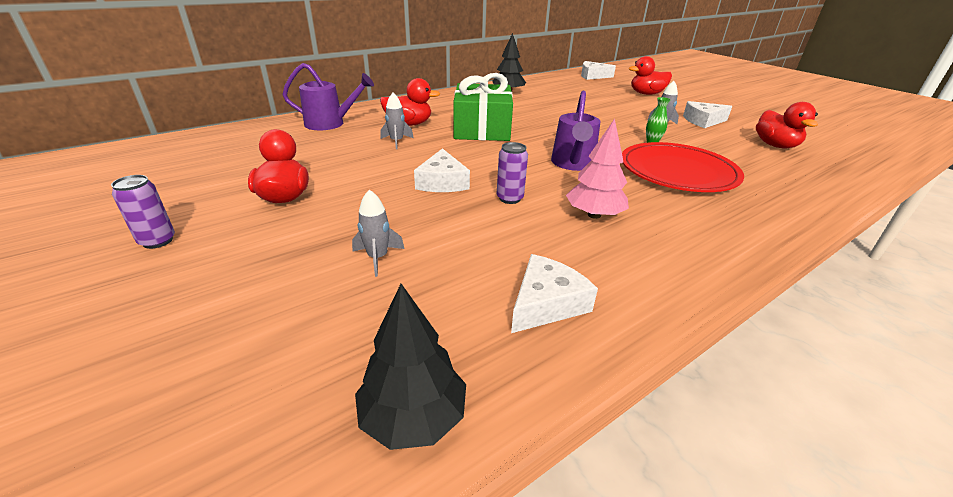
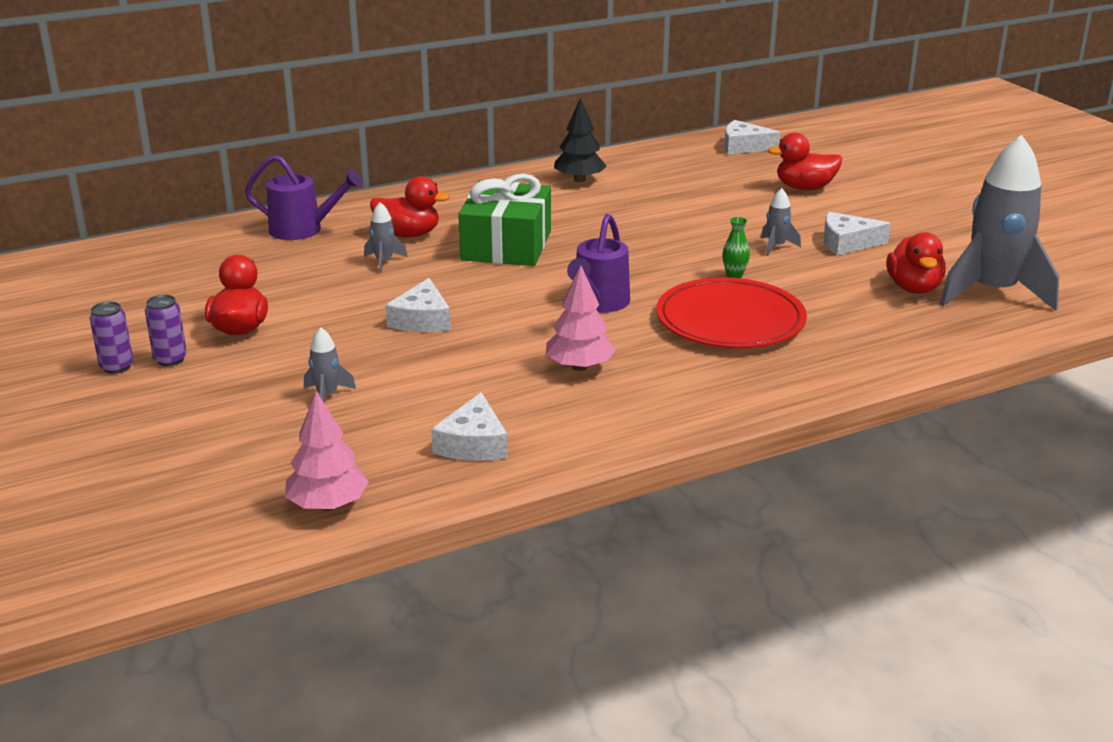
camera: 10 degrees right, 5 degrees down
black tree [355,284,466,450] -> pink tree [285,391,369,511]
purple can [497,142,528,204] -> purple can moved to [145,295,187,366]
white cheese [511,254,598,333] -> white cheese turned 135 degrees clockwise [431,392,508,461]
none -> grey rocket [940,135,1059,311]

